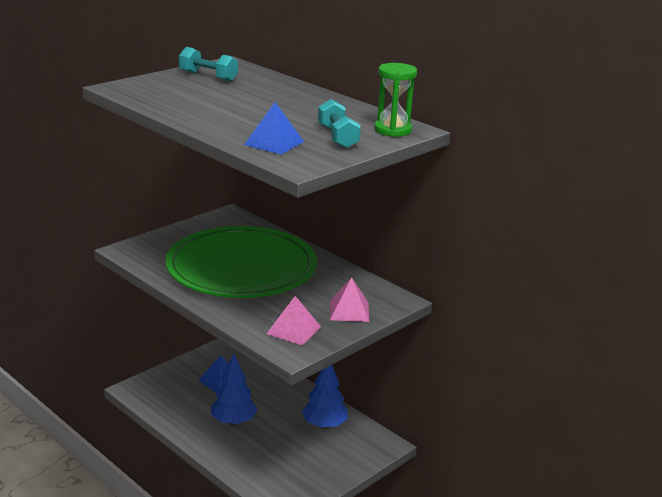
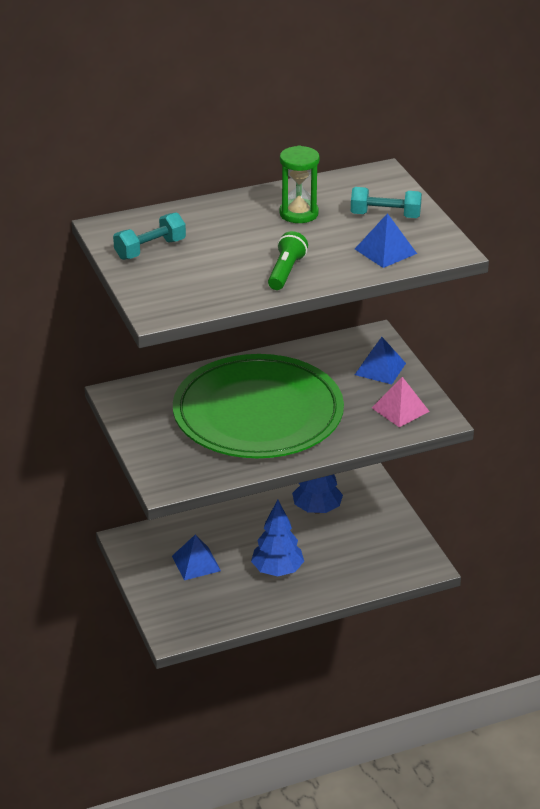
camera: 65 degrees left, 10 degrees up
pink pyramid [330,277,369,322] -> blue pyramid [355,337,406,385]
green hourglass [374,63,417,137] -> green hourglass moved to [279,145,320,223]
none -> green flashlight [268,231,308,290]

